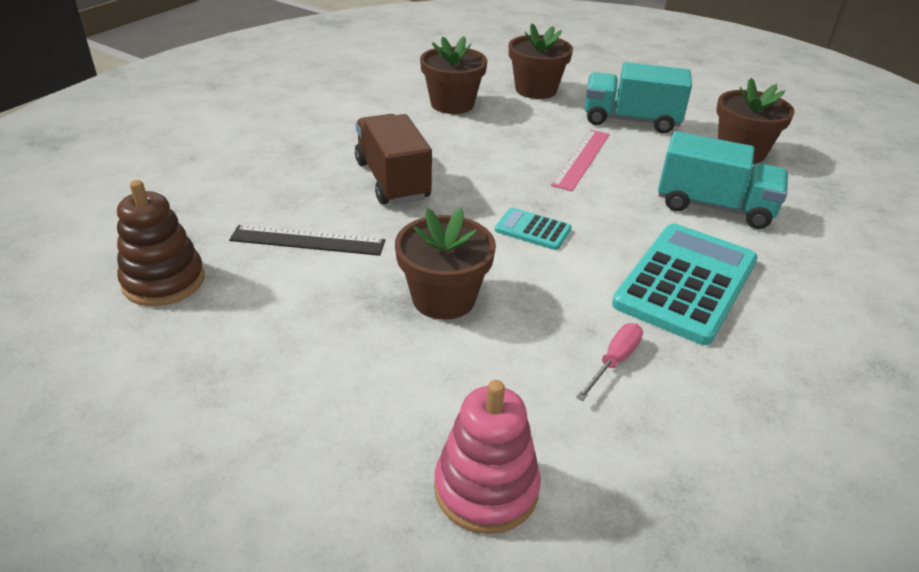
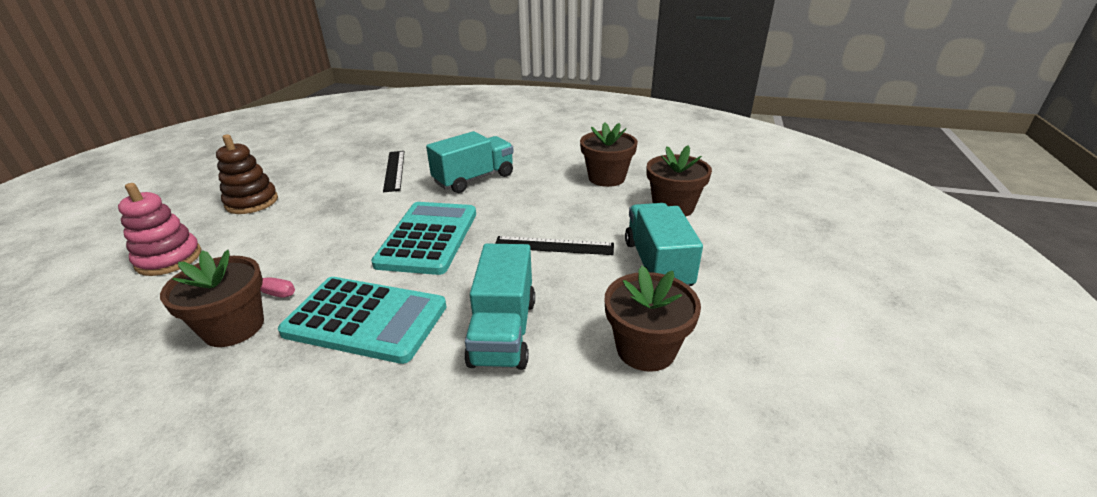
camera: 75 degrees right, 5 degrees down
brown stacking toy [117,180,205,306] -> brown stacking toy moved to [216,134,278,214]
brown truck [355,114,432,205] -> turquoise truck [426,131,514,193]
brown flower pot [395,208,496,320] -> brown flower pot moved to [160,250,264,347]
turquoise calculator [495,207,572,250] -> turquoise calculator [371,202,476,275], size x2.13
pink ruler [551,129,610,191] -> black ruler [495,236,614,255]

